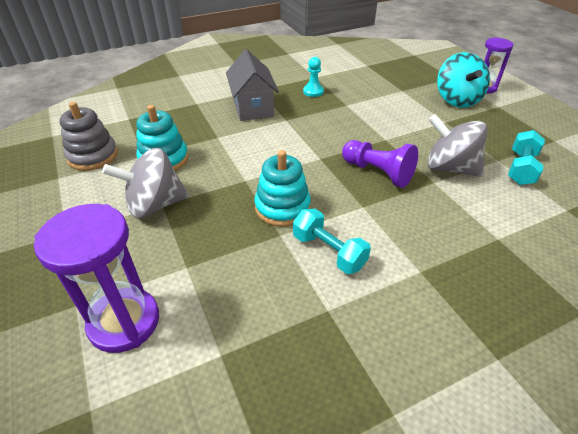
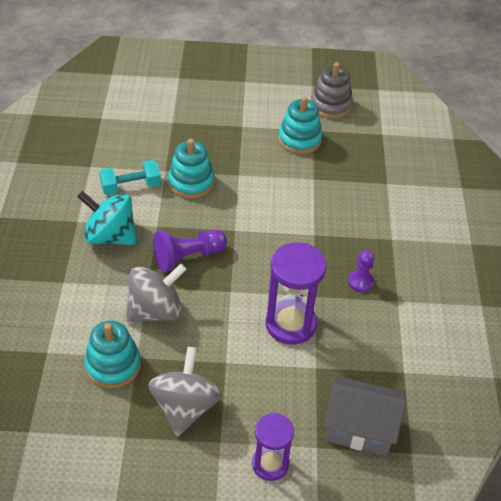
camera: 115 degrees right, 5 degrees up
purple hourglass [34,204,159,353] -> purple hourglass moved to [265,242,327,345]
grey spinning top [102,148,189,218] -> grey spinning top moved to [148,347,222,437]
grey house [226,49,279,121] -> grey house moved to [324,376,406,456]
turquoise pawn [303,57,324,97] -> purple pawn [348,250,375,292]
turquoise spinning top [437,52,490,108] -> turquoise spinning top moved to [77,191,138,245]
turquoise dumbbell [508,130,545,185] -> turquoise stacking toy [84,320,141,388]

